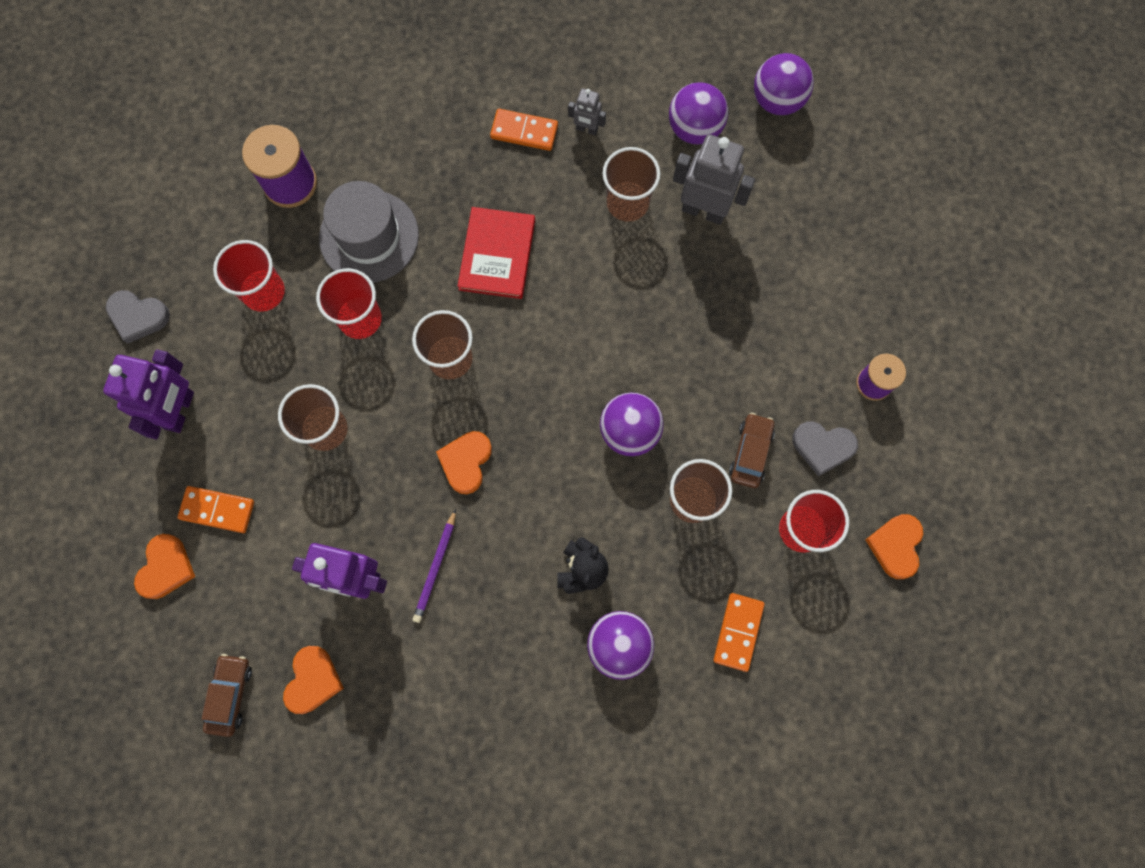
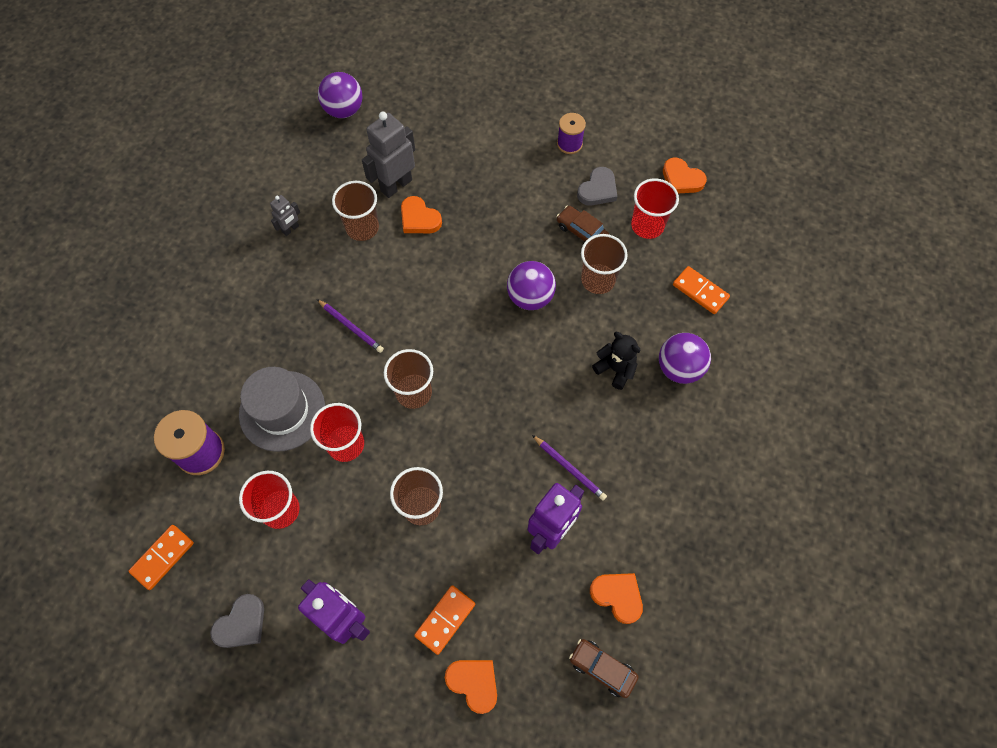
camera: 65 degrees left, 10 degrees down
orange heart [436,431,492,494] -> orange heart moved to [401,196,442,233]
red book [457,207,535,299] -> purple pencil [317,299,384,353]
orange domino [490,109,558,151] -> orange domino moved to [128,525,194,590]
purple ball [669,82,728,145] -> none

